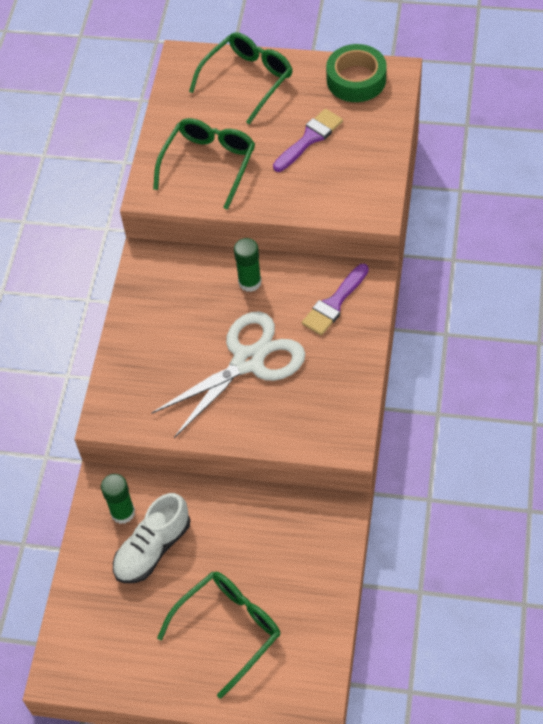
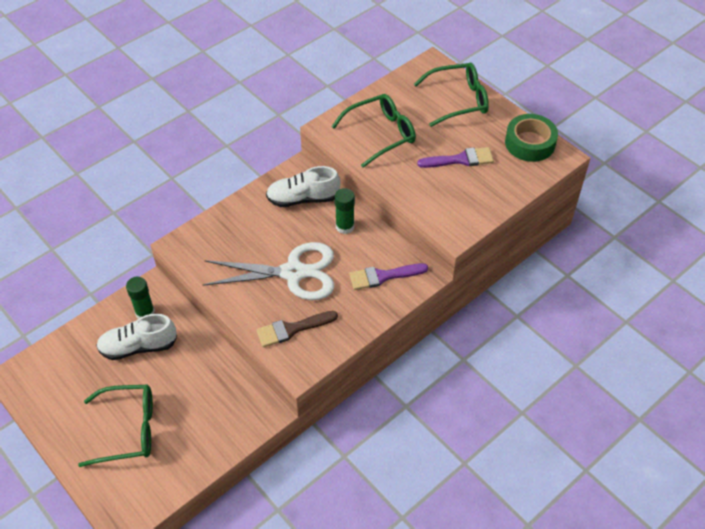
camera: 35 degrees right, 5 degrees down
none -> brown brush [256,311,338,347]
none -> white shoe [266,166,340,207]

